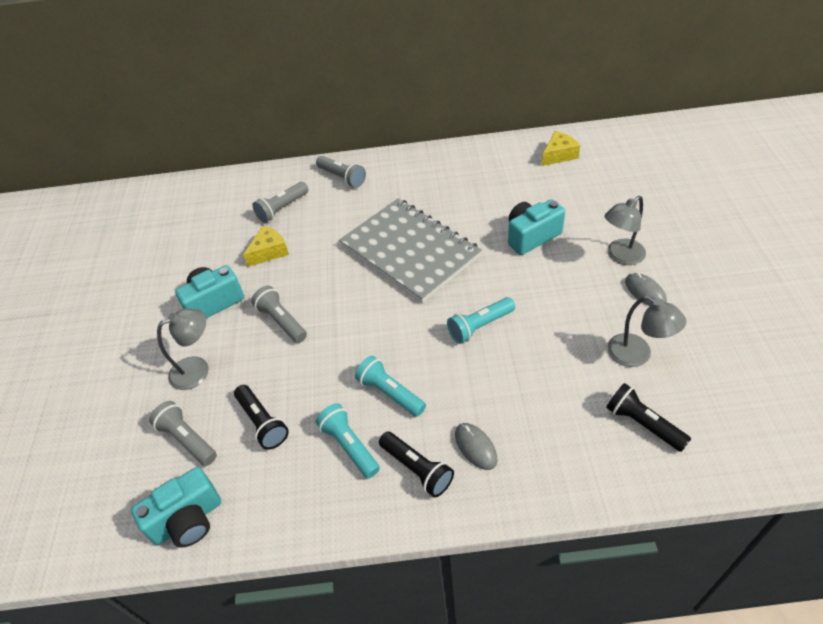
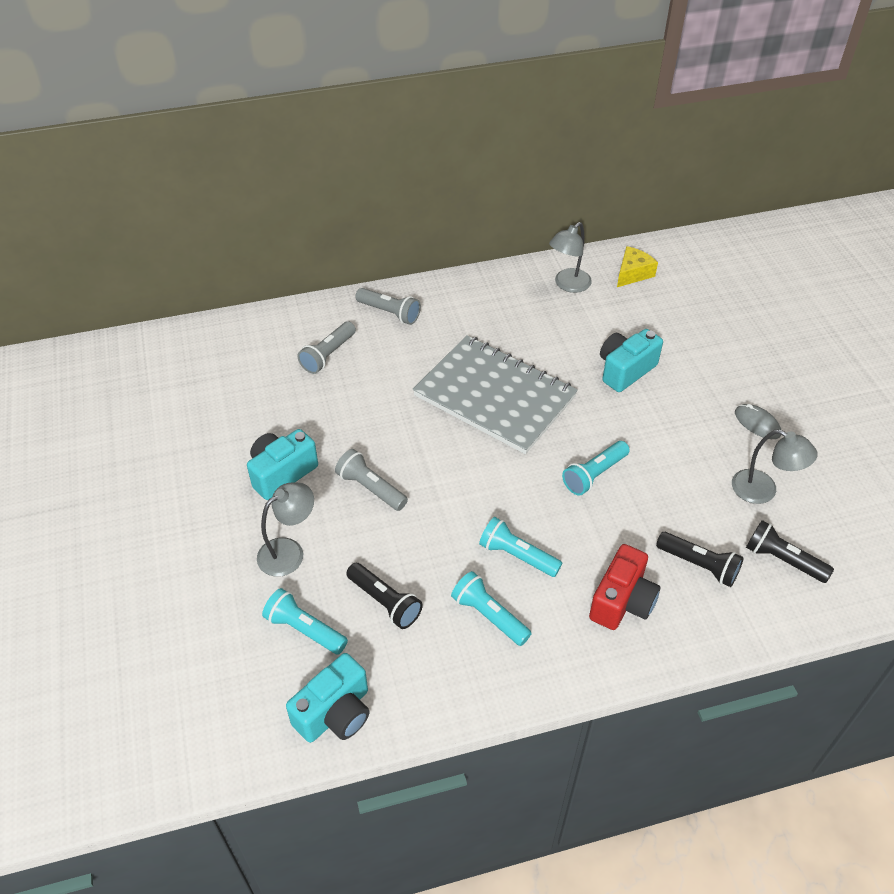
camera: 15 degrees left, 0 degrees up
grey flashlight [149,401,217,466] -> turquoise flashlight [262,588,348,654]
yellow cheese [243,226,289,267] -> none
black flashlight [379,432,454,497] -> black flashlight moved to [656,532,744,587]
grey mouse [455,423,497,470] -> red camera [589,544,661,630]
grey lamp [604,196,646,265] -> grey lamp moved to [549,222,592,293]

